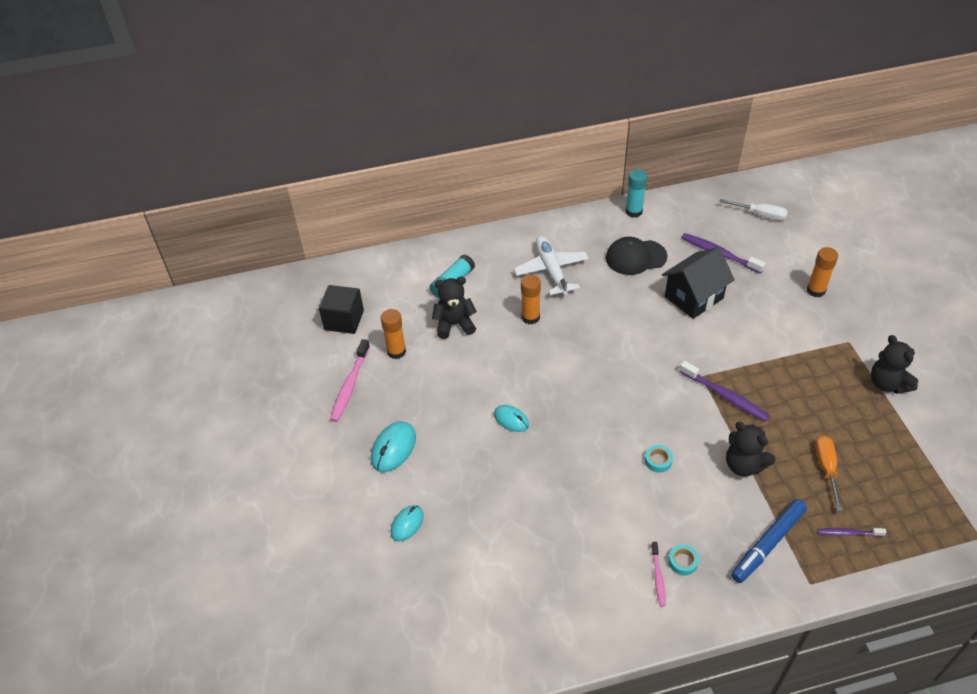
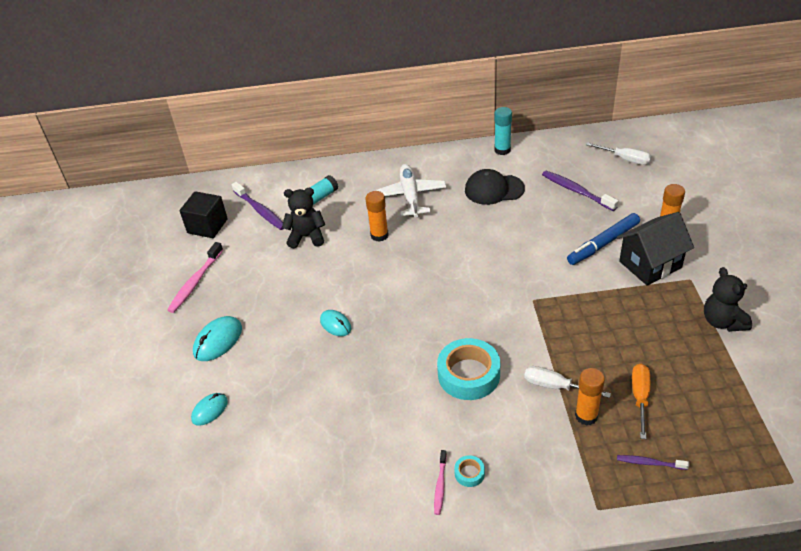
camera: 10 degrees right, 5 degrees down
orange glue stick [381,309,406,359] -> orange glue stick moved to [575,368,605,426]
turquoise tape [645,445,673,473] -> turquoise tape [437,338,500,400], size x2.28
black house [662,247,735,319] -> black house moved to [617,212,694,286]
purple toothbrush [679,361,770,422] -> purple toothbrush moved to [232,182,283,230]
black teddy bear [726,422,775,477] -> white screwdriver [524,366,611,398]
blue marker [731,499,807,583] -> blue marker moved to [567,213,640,265]

